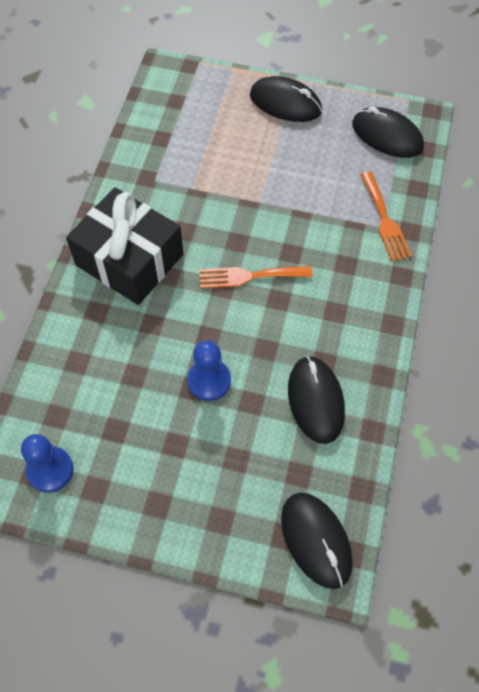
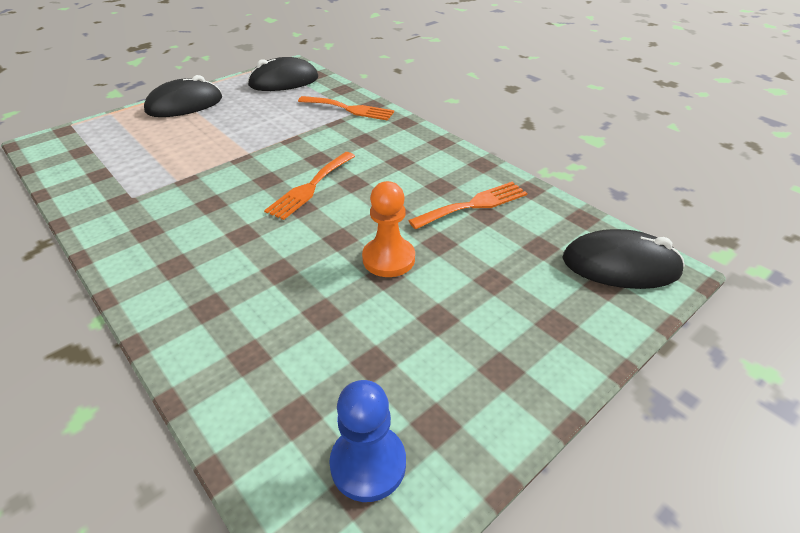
camera: 55 degrees left, 20 degrees down
black gift [66,187,183,305] -> none
blue pawn [187,341,231,401] -> orange pawn [362,181,415,277]
black mouse [288,356,345,444] -> orange fork [408,181,527,230]

